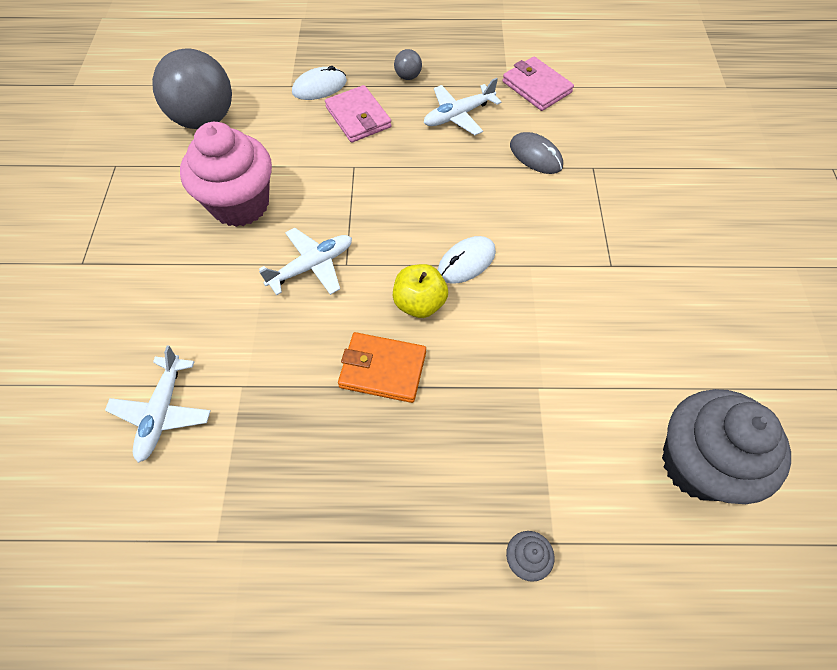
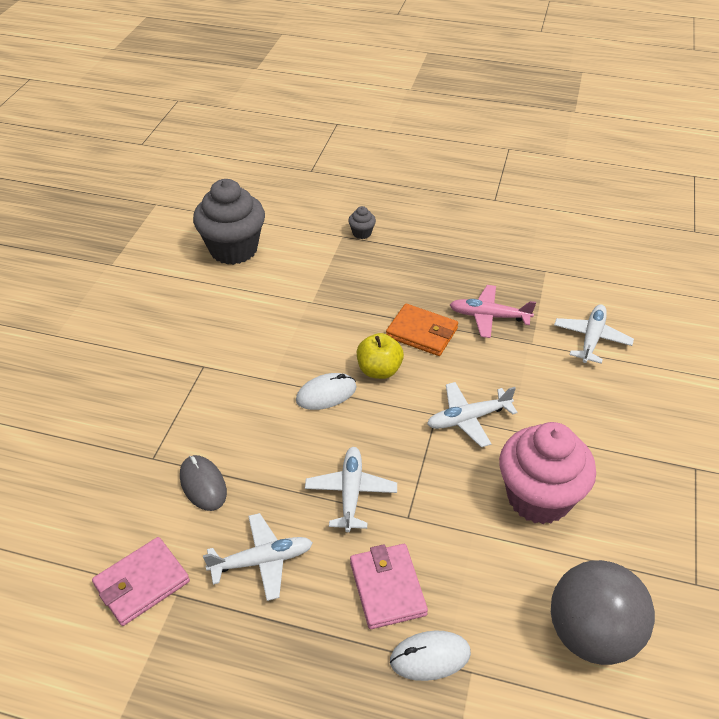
camera: 165 degrees left, 15 degrees down
grey ball [394,49,422,80] -> none
pink wallet [503,57,574,111] -> pink wallet turned 75 degrees clockwise [92,537,190,626]
none -> white plane [305,447,397,532]
none -> pink plane [450,285,536,338]

